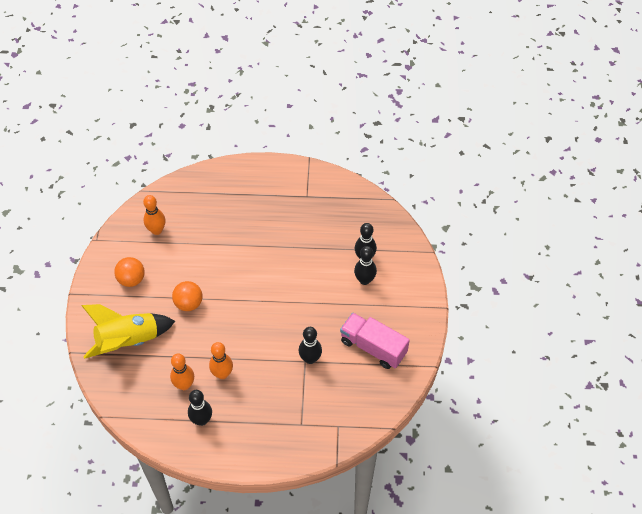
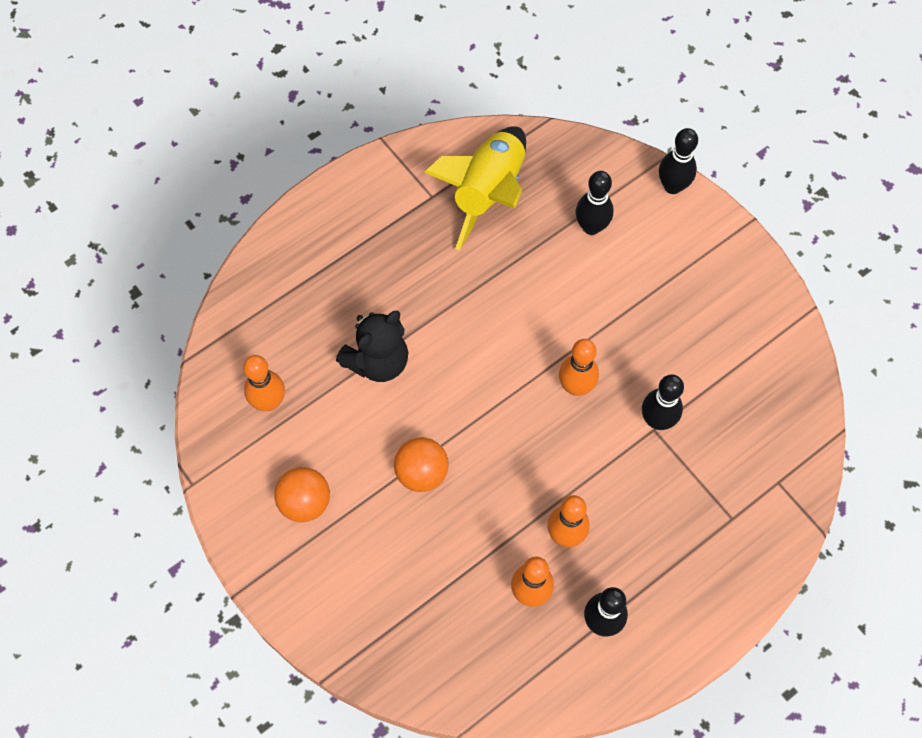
camera: 40 degrees left, 10 degrees up
yellow rocket [81,304,175,359] -> yellow rocket moved to [424,126,526,251]
pink truck [340,313,410,369] -> none
black bowling pin [354,246,377,285] -> black bowling pin moved to [659,128,698,194]
none -> black teddy bear [336,311,408,382]
none -> orange bowling pin [559,339,599,396]

